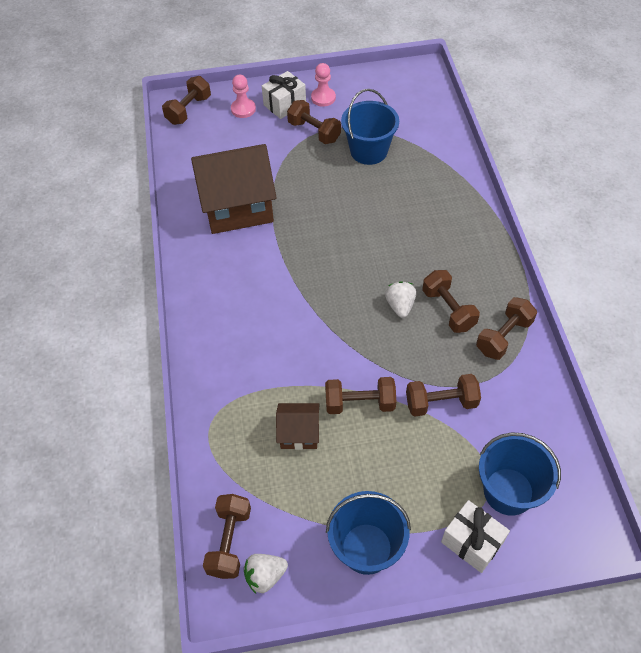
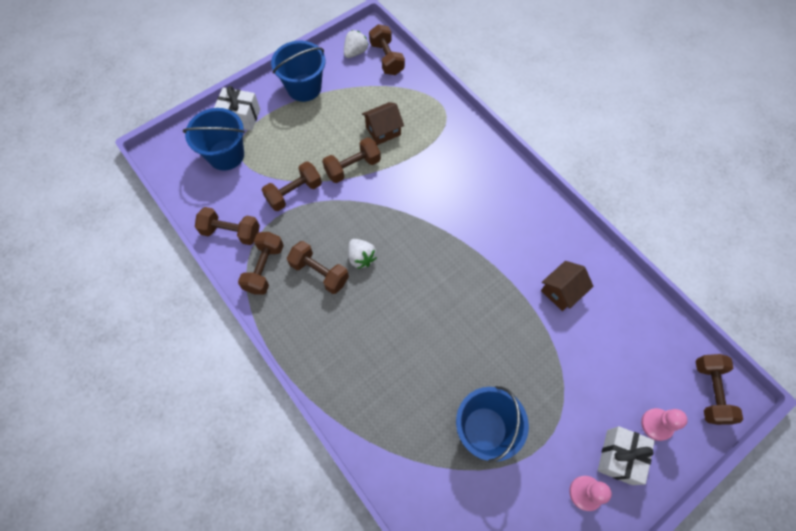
camera: 150 degrees right, 10 degrees up
brown house [191,144,277,234] -> brown house [541,261,594,311], size x0.48
brown dumbbell [287,100,341,144] -> brown dumbbell moved to [195,207,260,245]

